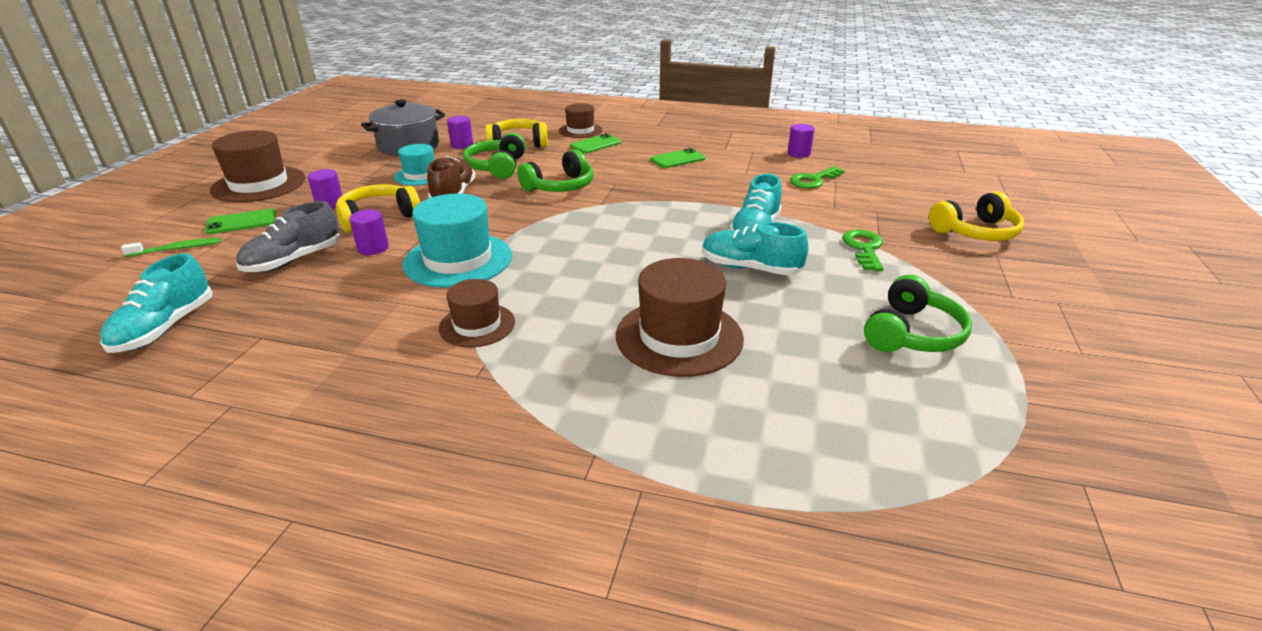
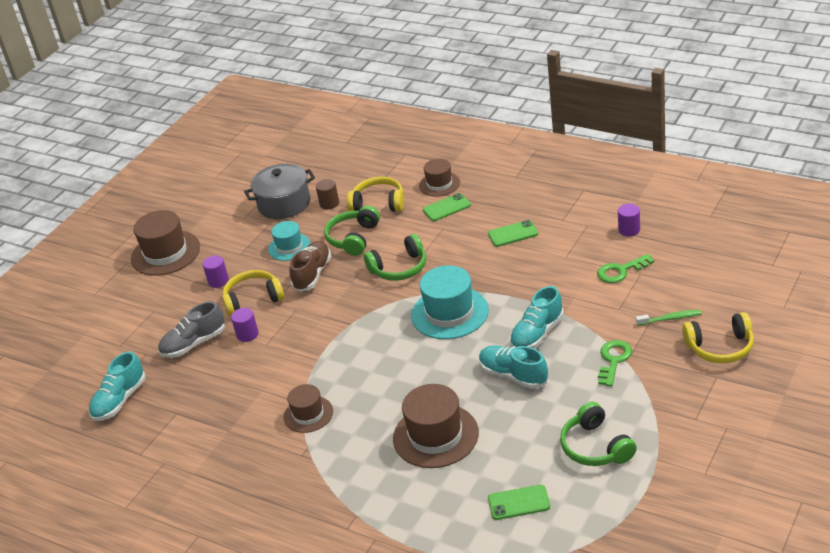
camera: 20 degrees right, 5 degrees up
green toothbrush [121,238,221,257] -> green toothbrush moved to [636,310,702,326]
green phone [205,209,276,234] -> green phone moved to [488,484,550,520]
turquoise hat [403,194,512,288] -> turquoise hat moved to [411,266,489,339]
purple cylinder [447,116,473,149] -> brown cylinder [316,179,339,210]
green headphones [864,275,972,352] -> green headphones turned 105 degrees clockwise [560,402,637,466]

